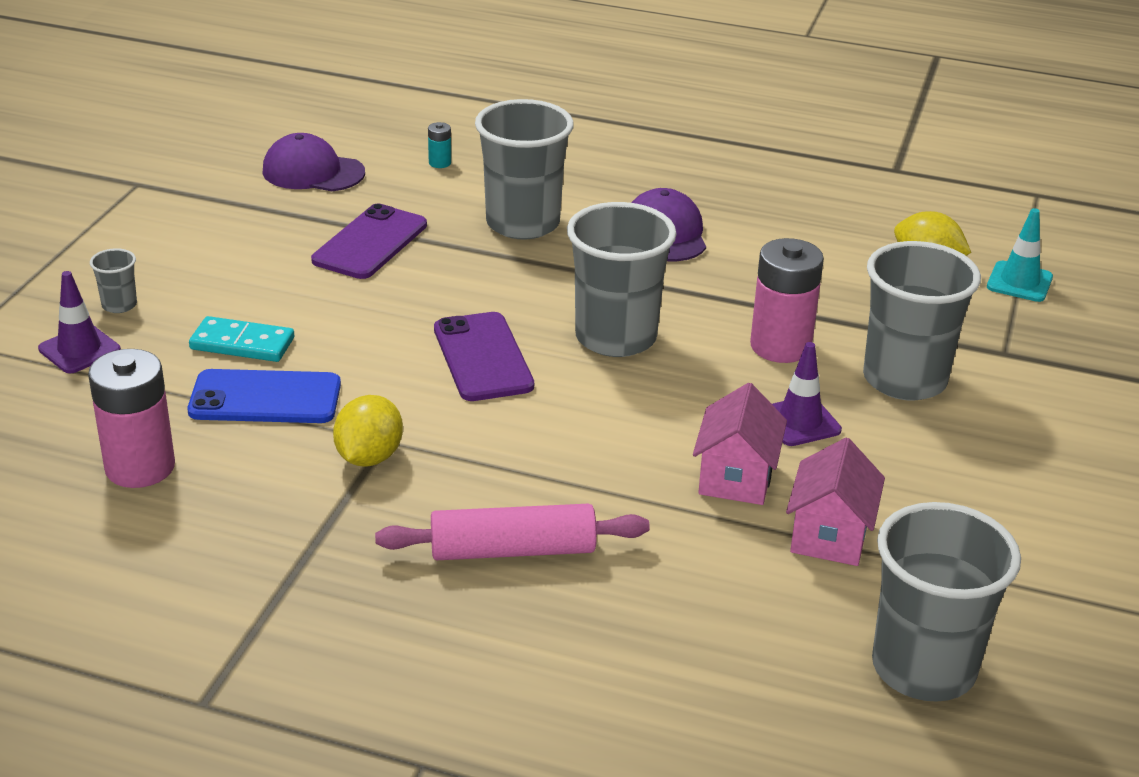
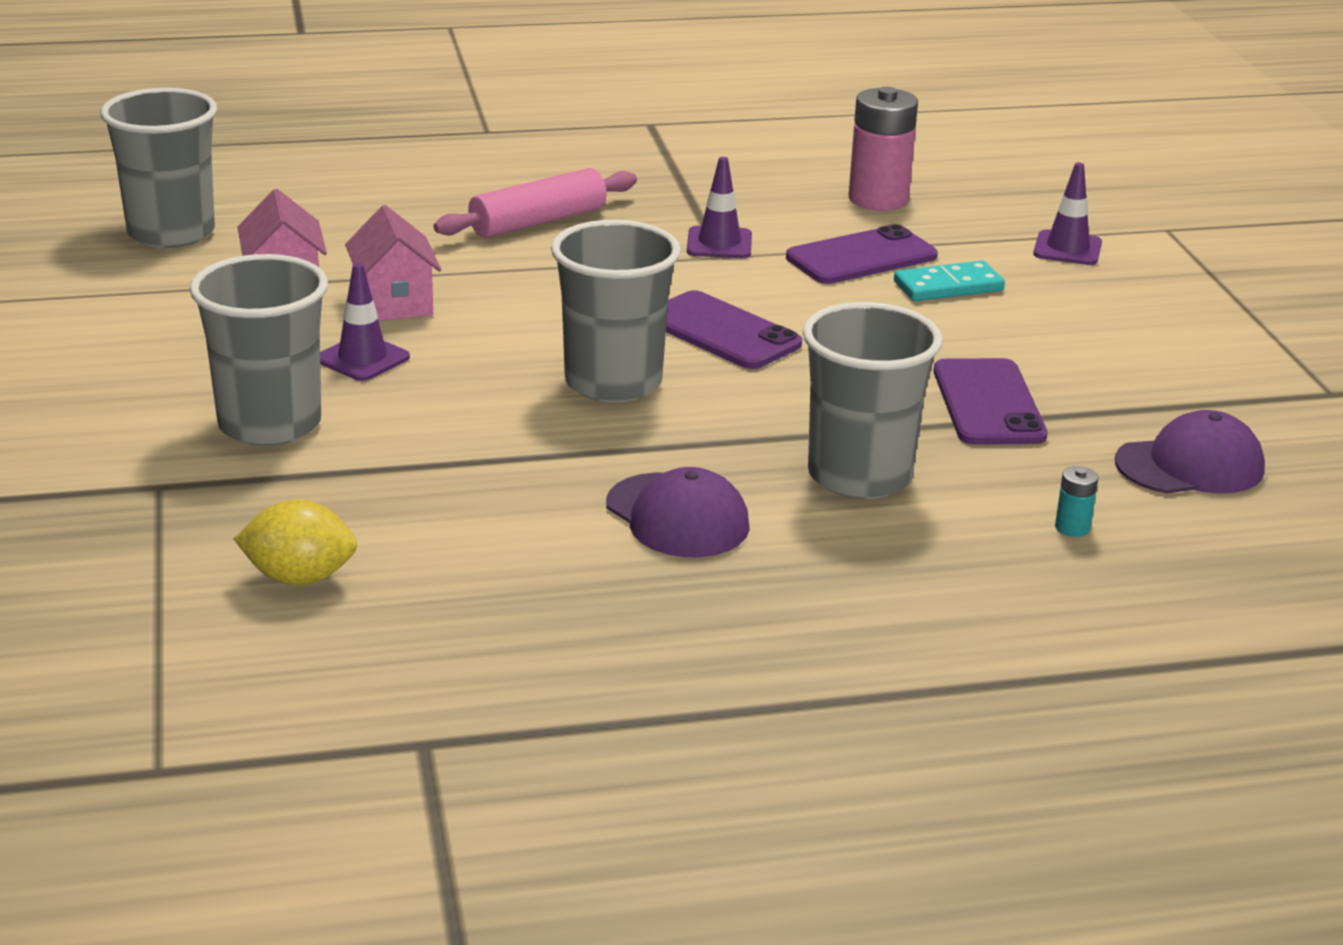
camera: 150 degrees right, 5 degrees down
grey cup [90,248,137,313] -> none
blue phone [187,369,341,423] -> purple phone [786,224,938,284]
yellow lemon [333,395,403,467] -> purple traffic cone [687,157,752,258]
pink battery [750,238,824,363] -> none
turquoise traffic cone [987,208,1053,302] -> none

